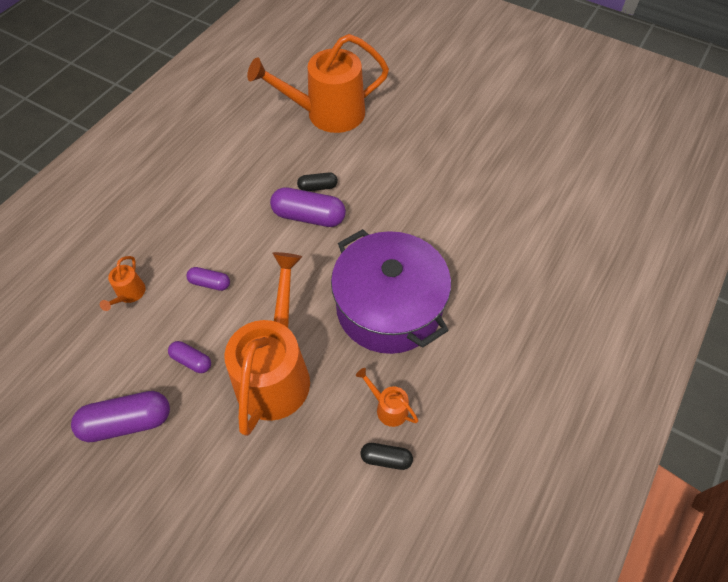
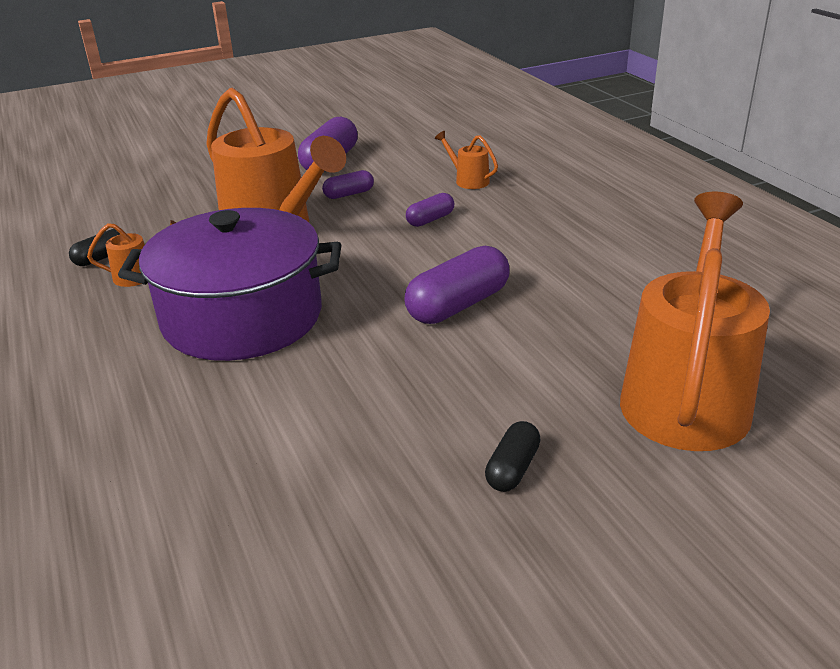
camera: 125 degrees right, 25 degrees down
black capsule [297,172,338,191] -> black capsule moved to [485,421,541,492]

